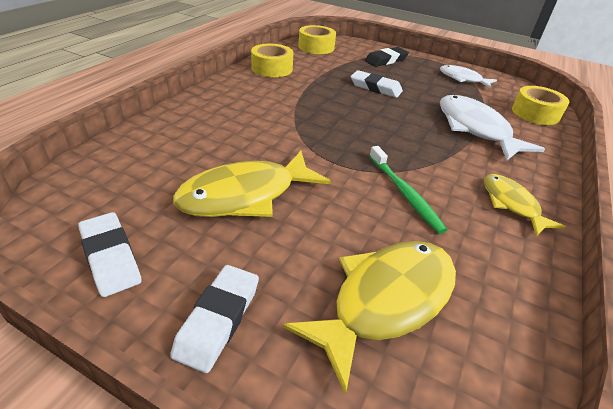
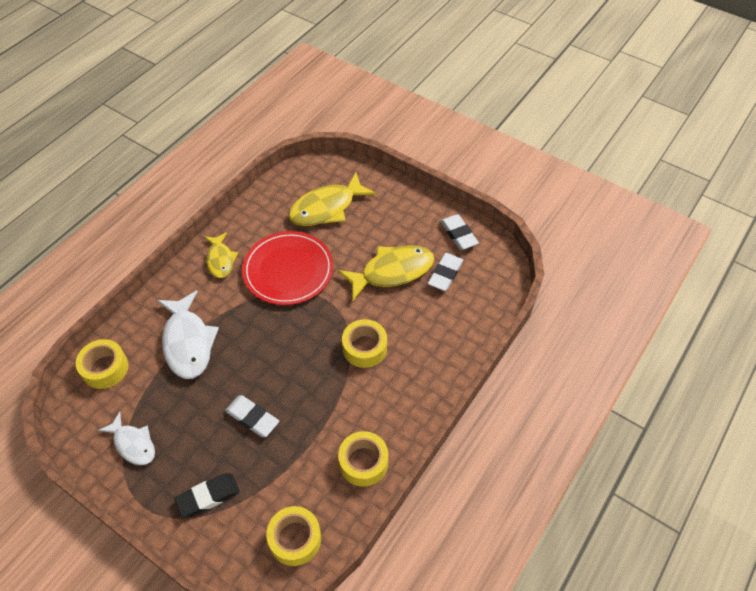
camera: 170 degrees left, 15 degrees up
white eraser [170,265,259,373] -> white eraser moved to [428,253,464,291]
green toothbrush [369,146,447,234] -> red plate [242,231,333,305]
none -> yellow tape [342,319,387,368]

